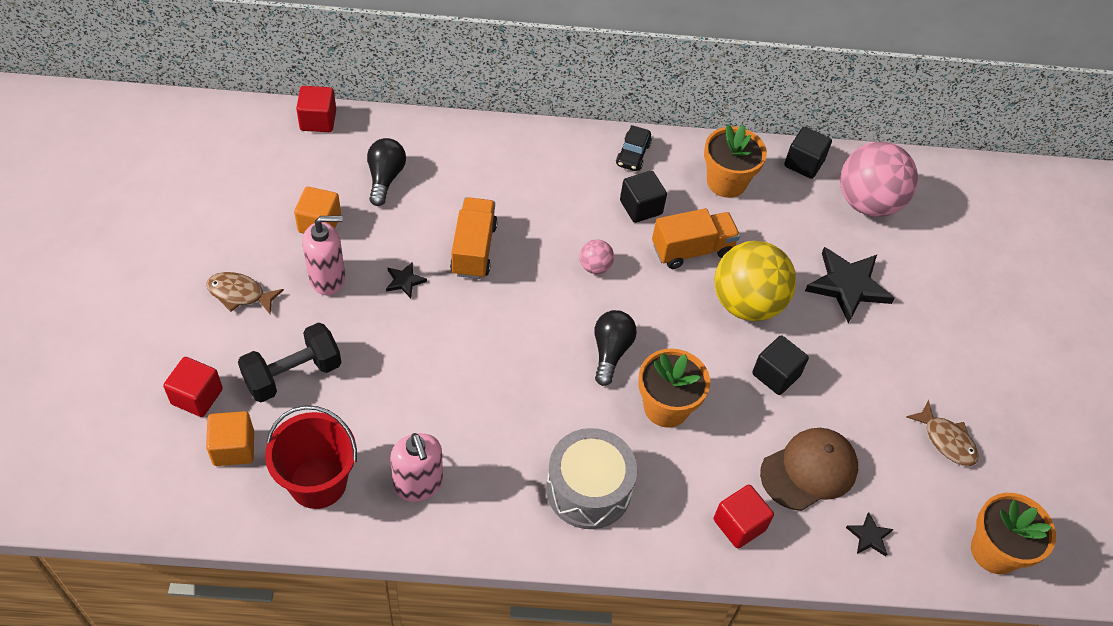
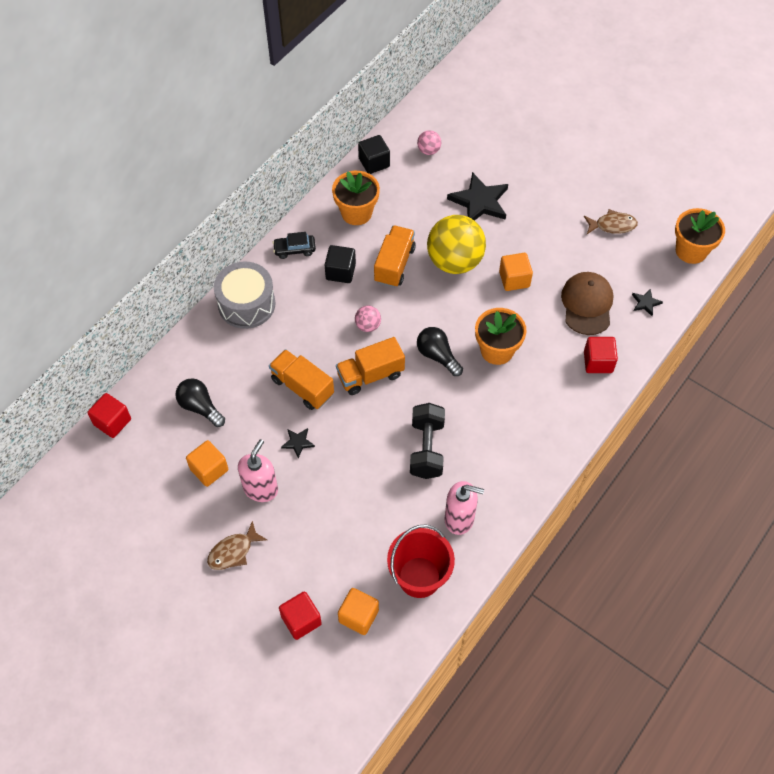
camera: 50 degrees left, 5 degrees up
black dumbbell [238,323,341,403] -> black dumbbell moved to [410,403,445,479]
grey drum [546,428,637,529] -> grey drum moved to [214,262,276,329]
black car [616,125,652,171] -> black car turned 120 degrees clockwise [273,232,316,259]
black cube [752,335,809,395] -> orange cube [499,253,533,291]
pink ball [840,141,918,217] -> pink ball [417,130,441,155], size x0.44
none -> orange truck [336,337,405,395]

